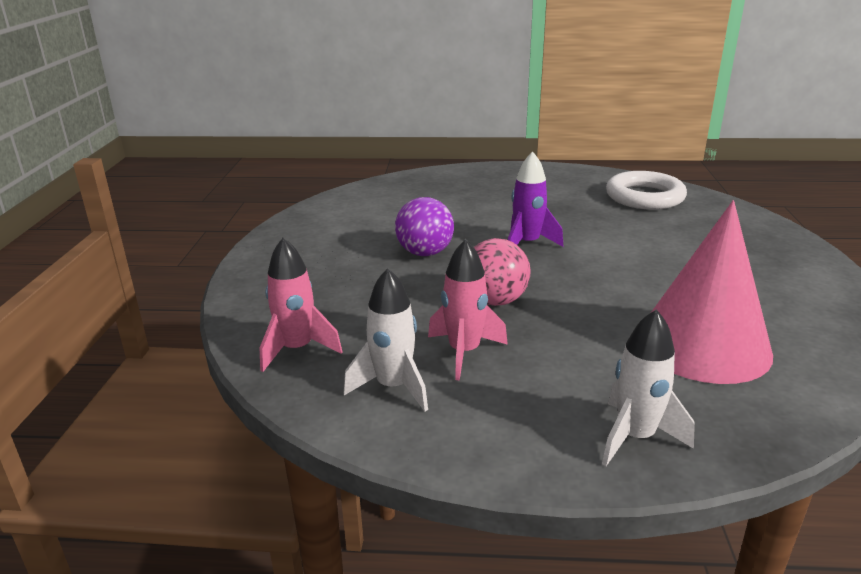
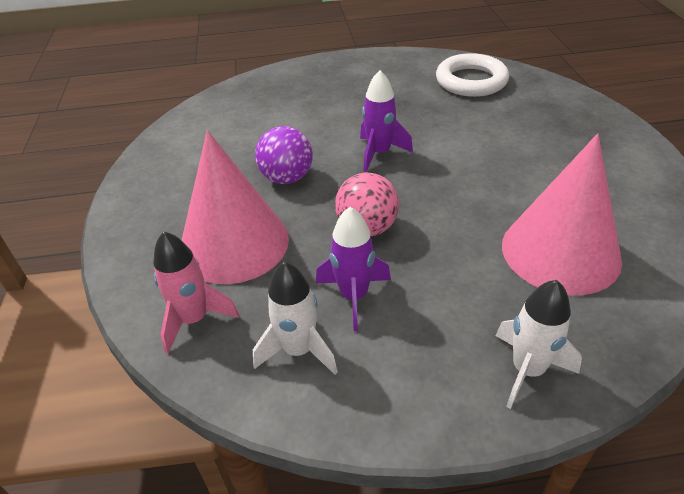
camera: 10 degrees left, 15 degrees up
pink rocket [428,239,508,380] -> purple rocket [316,207,391,331]
none -> pink cone [182,130,289,284]

